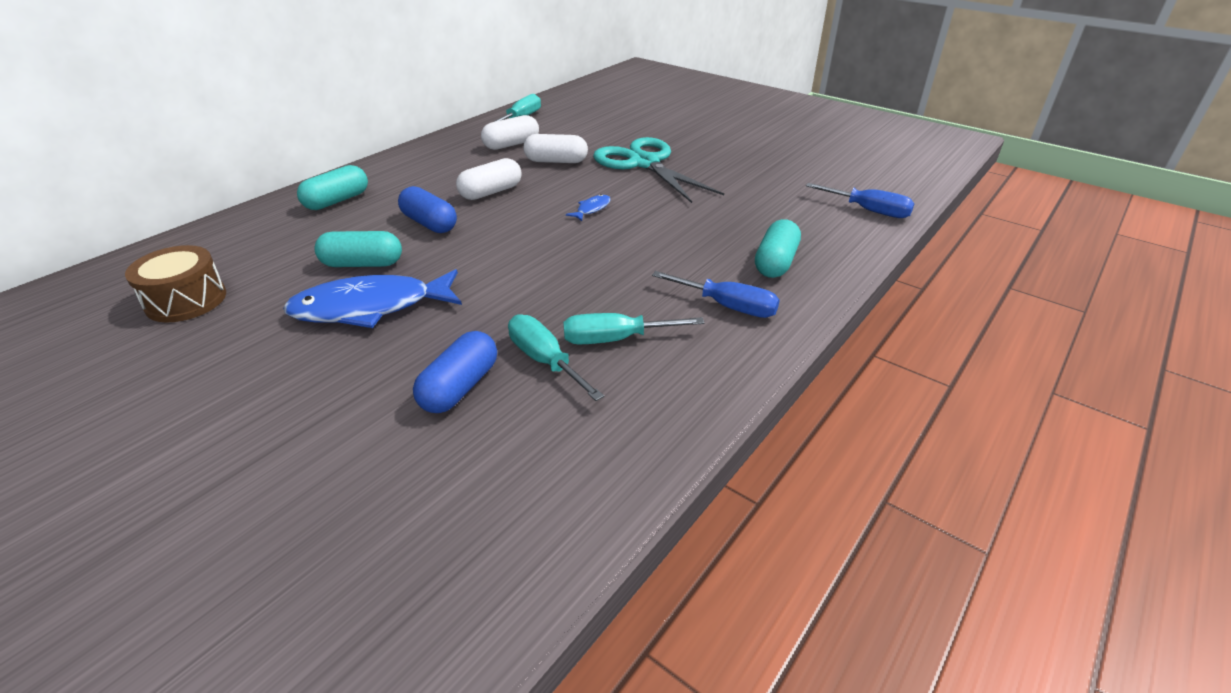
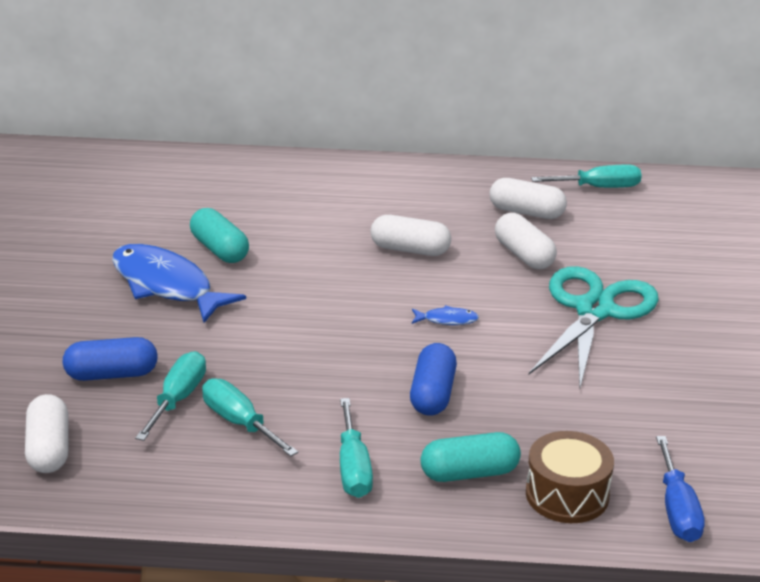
camera: 55 degrees right, 5 degrees down
brown drum [125,245,226,323] -> brown drum moved to [526,431,614,523]
turquoise capsule [297,165,368,210] -> none
blue capsule [398,186,457,233] -> blue capsule moved to [410,343,457,416]
blue screwdriver [652,271,780,318] -> turquoise screwdriver [340,398,373,498]
none -> white capsule [25,394,68,473]

